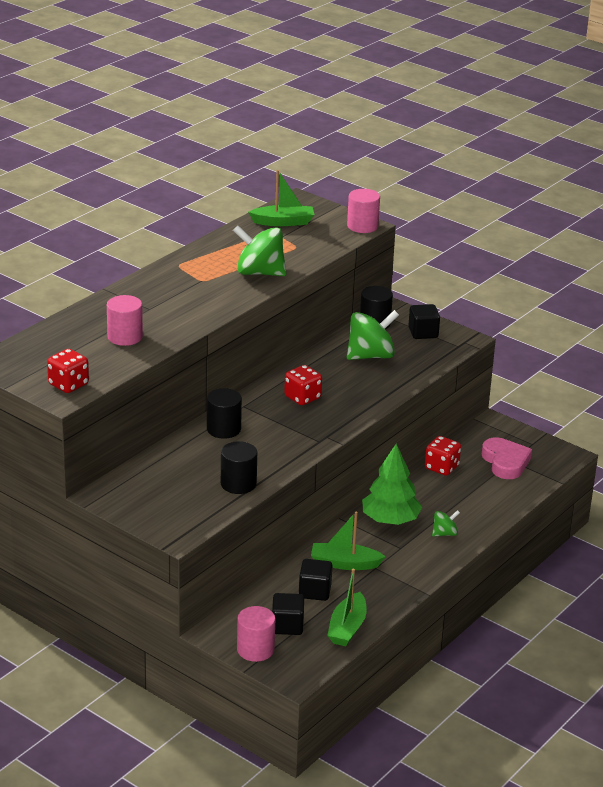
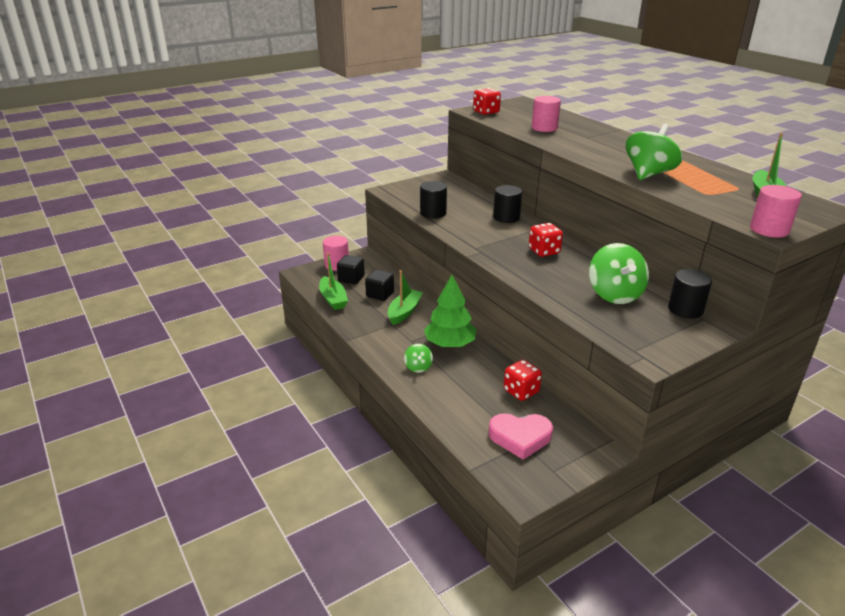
camera: 110 degrees right, 0 degrees up
green boat [327,569,367,646] -> green boat turned 150 degrees counterclockwise [319,253,348,310]
black cube [408,304,440,339] -> none

